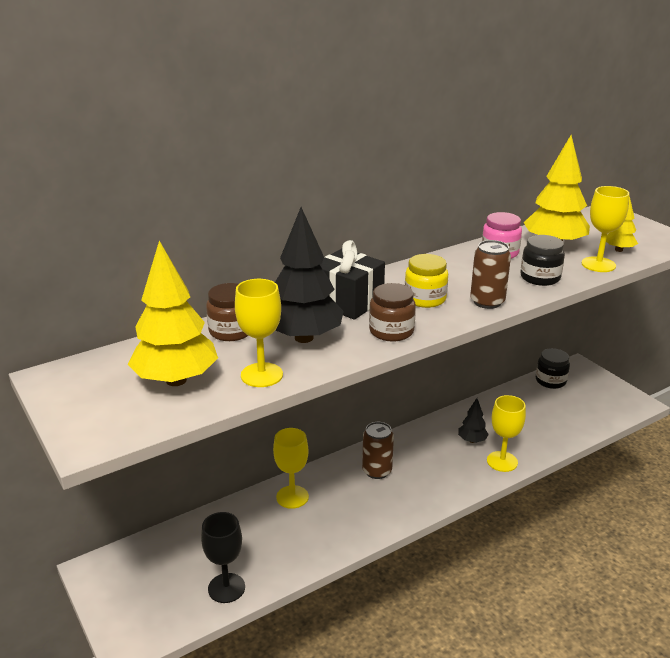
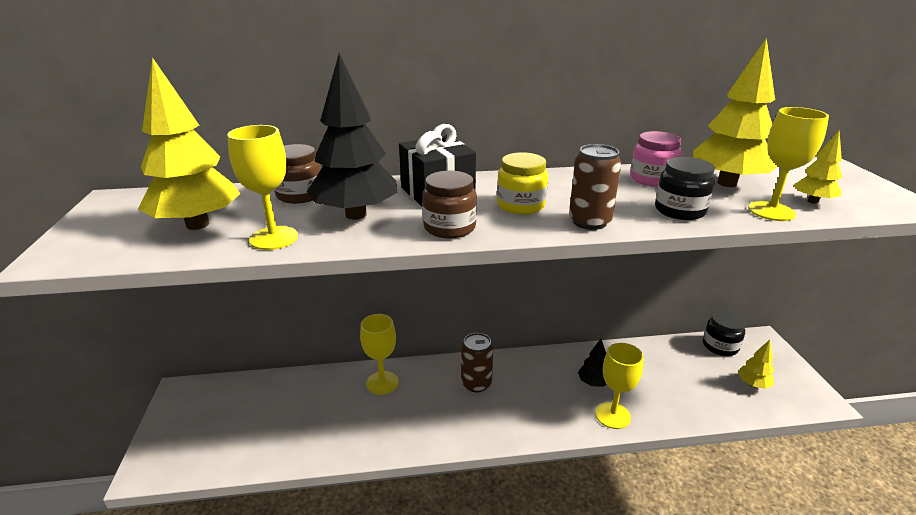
camera: 25 degrees right, 0 degrees up
black goblet [201,512,245,603] -> none
none -> yellow tree [738,340,774,389]

